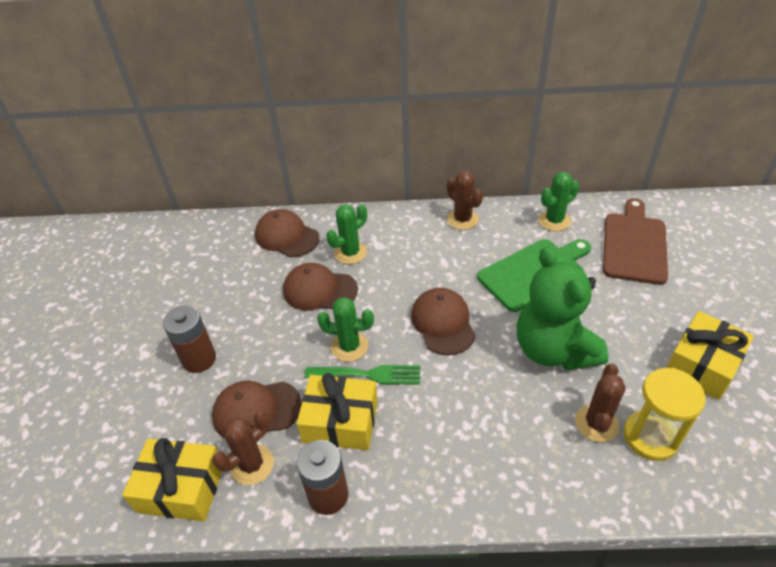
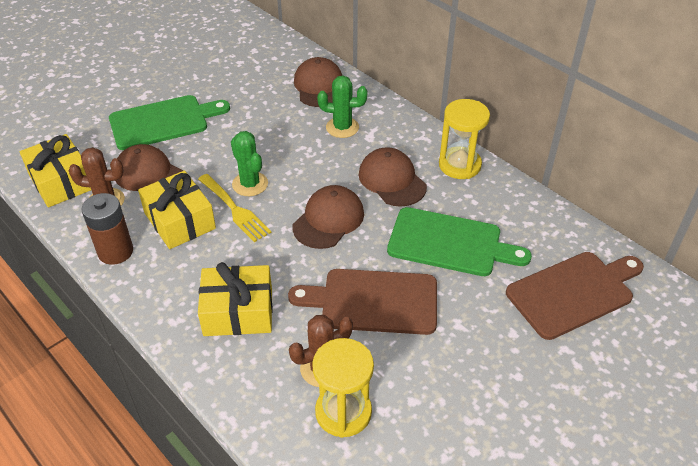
camera: 45 degrees right, 0 degrees up
brown battery [163,306,216,373] -> green cutting board [109,95,230,150]
brown cap [283,263,358,310] -> brown cap moved to [358,147,427,207]
green fork [305,365,420,385] -> yellow fork [198,174,272,242]
brown cactus [447,171,483,230] -> yellow hourglass [439,99,490,179]
green teddy bear [516,247,609,370] -> brown cutting board [288,269,437,335]
green cactus [538,172,579,231] -> none
yellow gift [666,311,754,400] -> yellow gift moved to [198,262,273,336]

